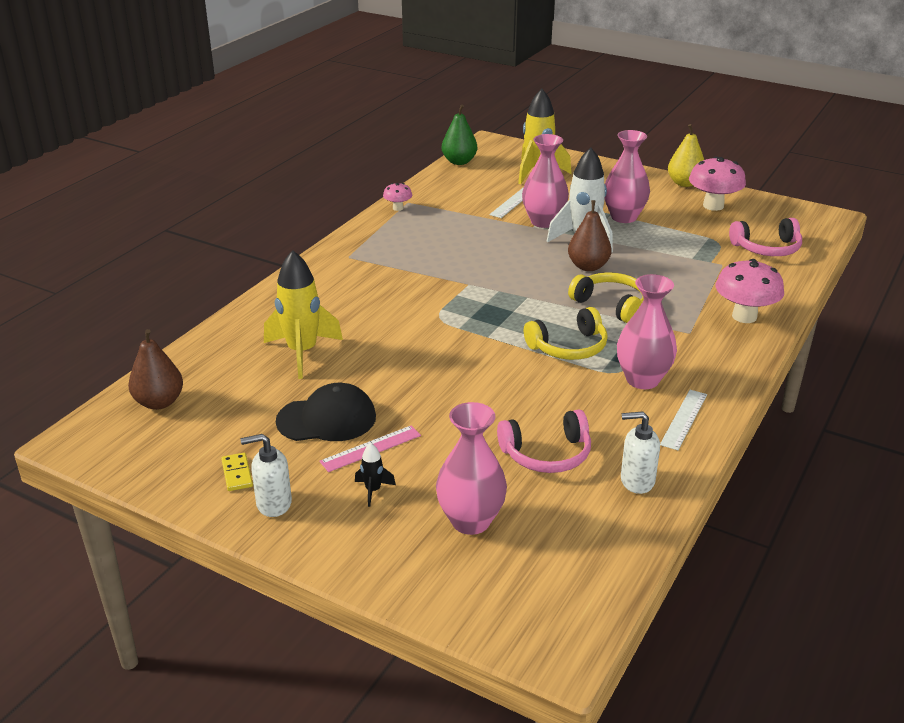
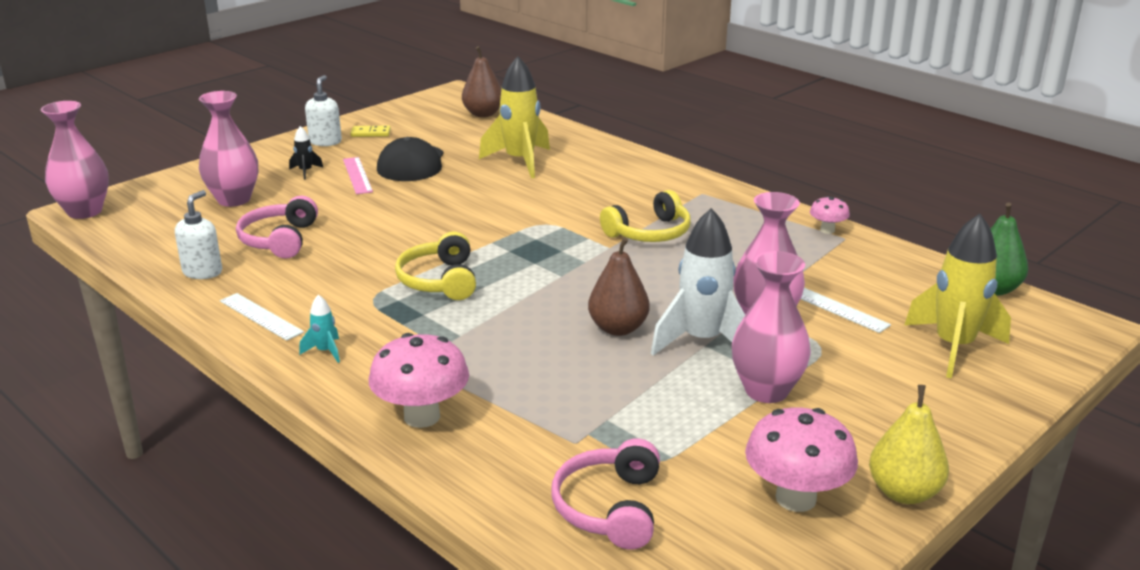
camera: 105 degrees right, 5 degrees down
yellow headphones [568,272,644,323] -> yellow headphones moved to [600,190,691,242]
pink vase [617,274,677,389] -> pink vase moved to [41,101,109,219]
none -> turquoise rocket [299,295,340,363]

